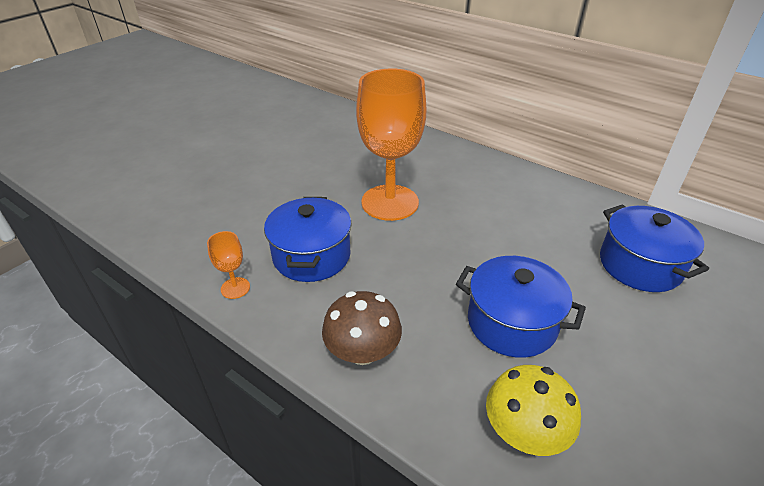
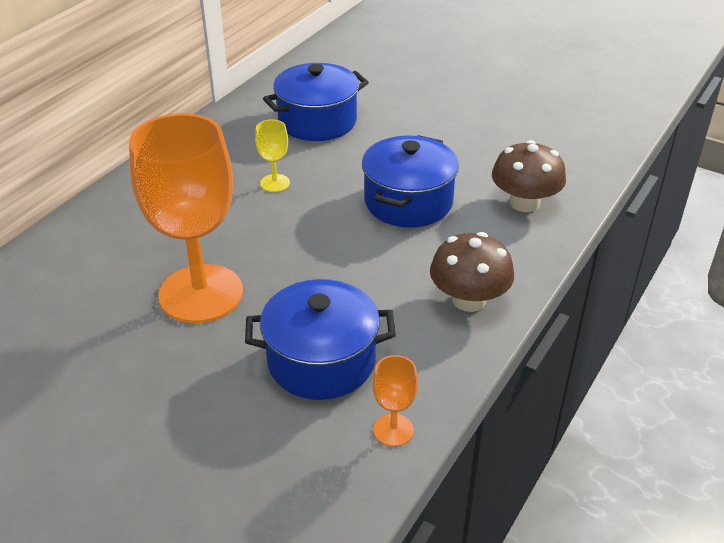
camera: 95 degrees left, 0 degrees up
yellow mushroom [486,365,581,456] -> brown mushroom [492,140,566,212]
none -> yellow goblet [255,119,290,192]

